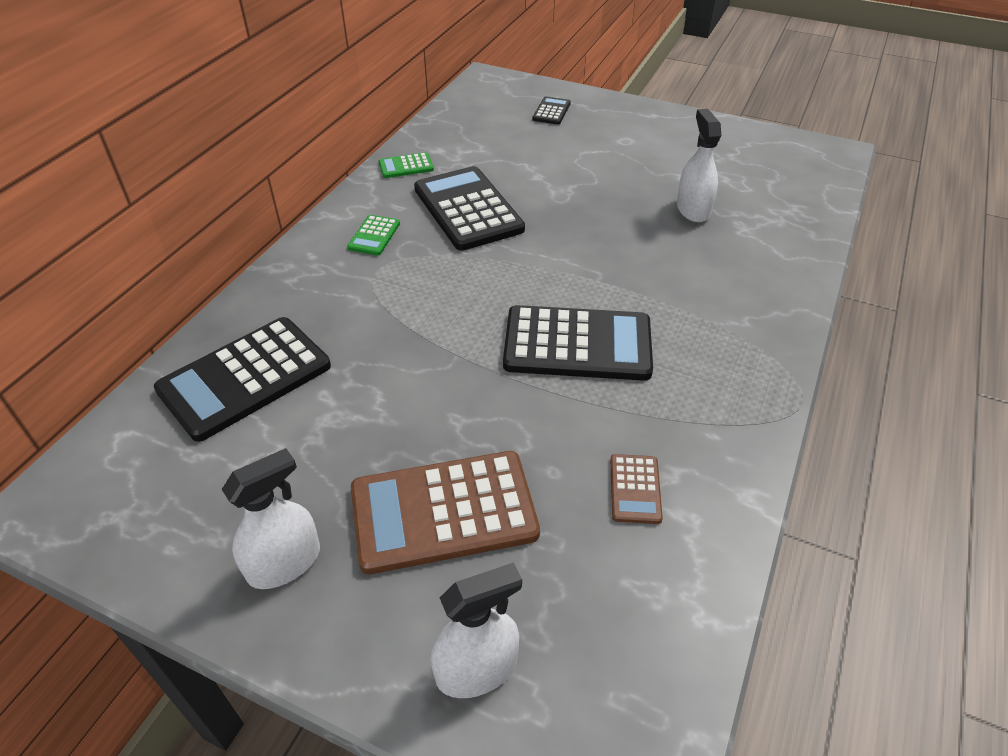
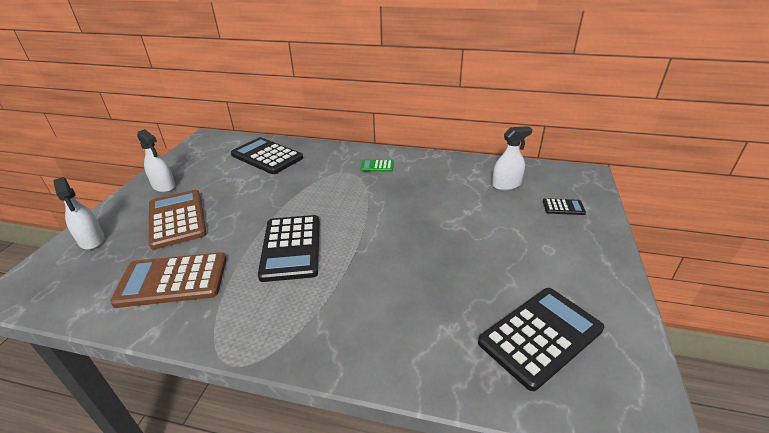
camera: 80 degrees right, 10 degrees down
green calculator [379,152,434,178] -> none
black calculator [414,166,525,251] -> black calculator moved to [478,288,604,391]
brown calculator [610,454,663,524] -> brown calculator [110,252,227,308], size x2.17
white spray bottle [677,109,721,222] -> white spray bottle moved to [492,126,533,190]

